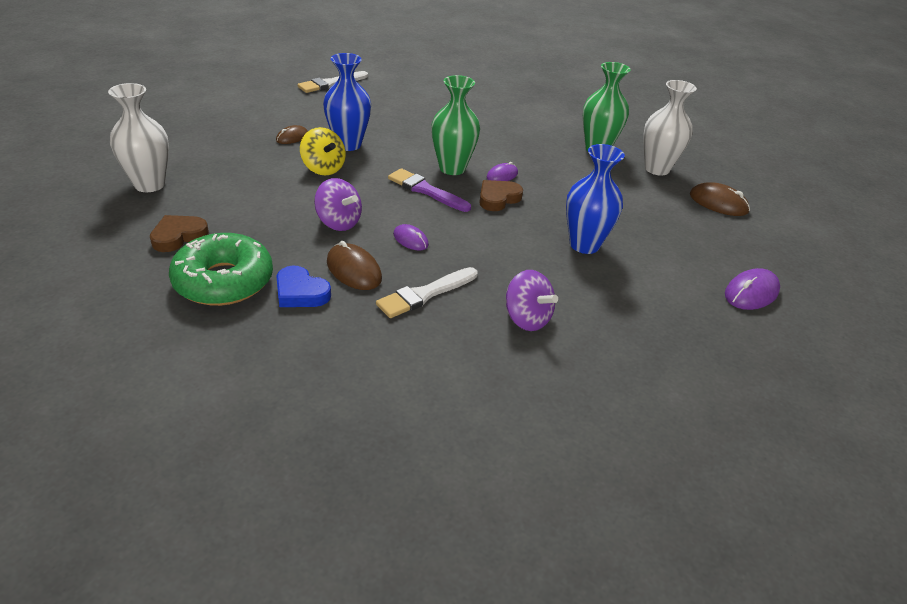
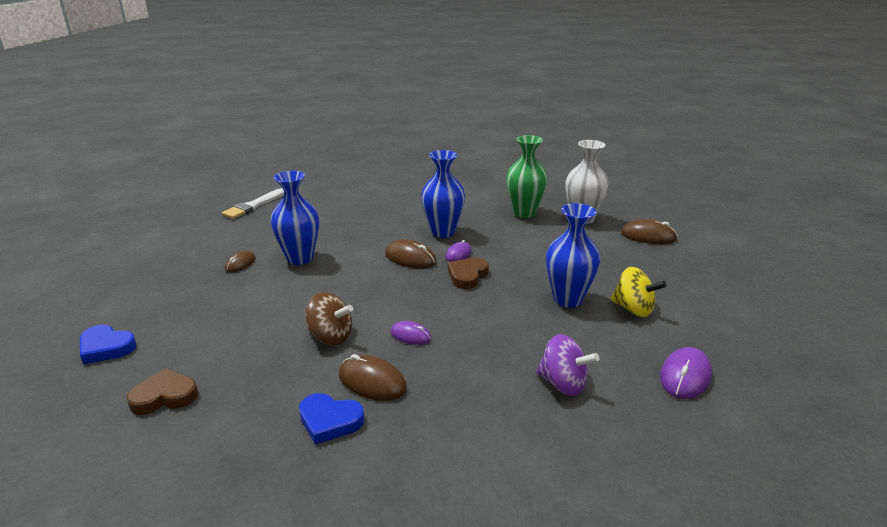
camera: 15 degrees left, 10 degrees down
white vase [108,83,169,192] -> blue heart [80,325,137,364]
brown heart [150,215,209,252] -> brown heart turned 45 degrees clockwise [127,368,198,415]
green donut [169,233,273,306] -> none
yellow spinning top [300,127,346,175] -> yellow spinning top moved to [610,267,667,317]
purple spinning top [314,178,362,231] -> brown spinning top [306,292,353,345]
white brush [376,267,477,318] -> none
purple brush [388,168,471,212] -> none
green vase [431,75,480,175] -> brown mouse [385,239,436,269]
purple mouse [725,268,780,310] -> purple mouse moved to [660,347,712,399]
none -> blue vase [421,150,465,238]

